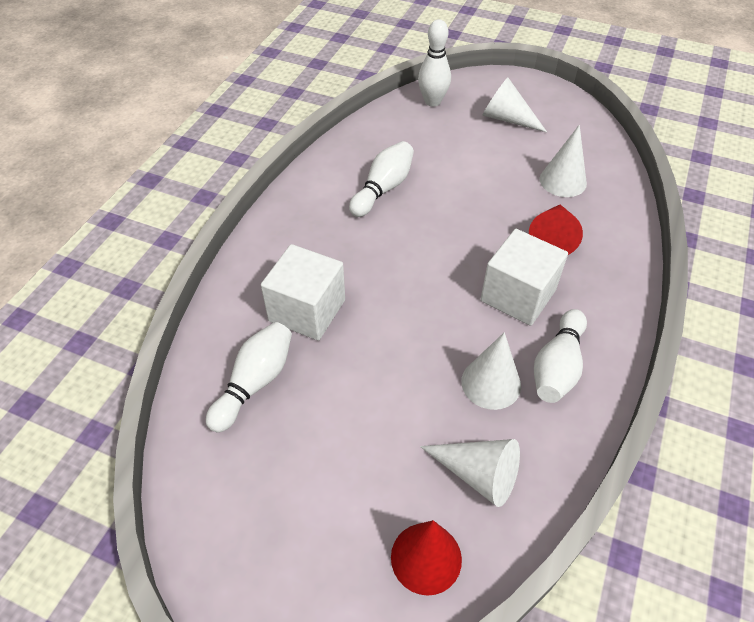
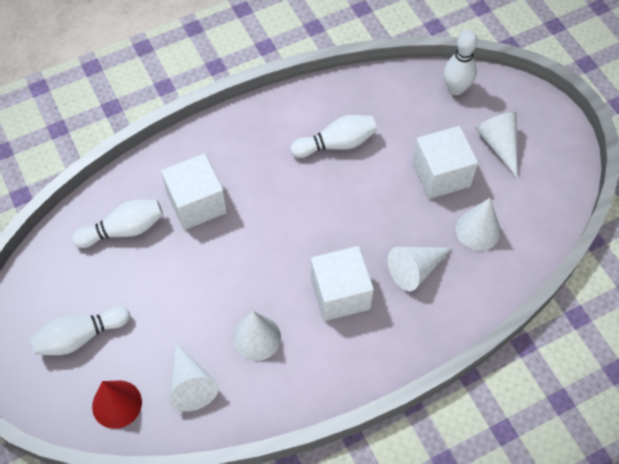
camera: 40 degrees right, 10 degrees up
red cone [529,204,583,255] -> white cone [388,247,452,291]
white bowling pin [534,309,587,403] -> white bowling pin moved to [30,306,130,355]
none -> white cube [412,126,478,199]

